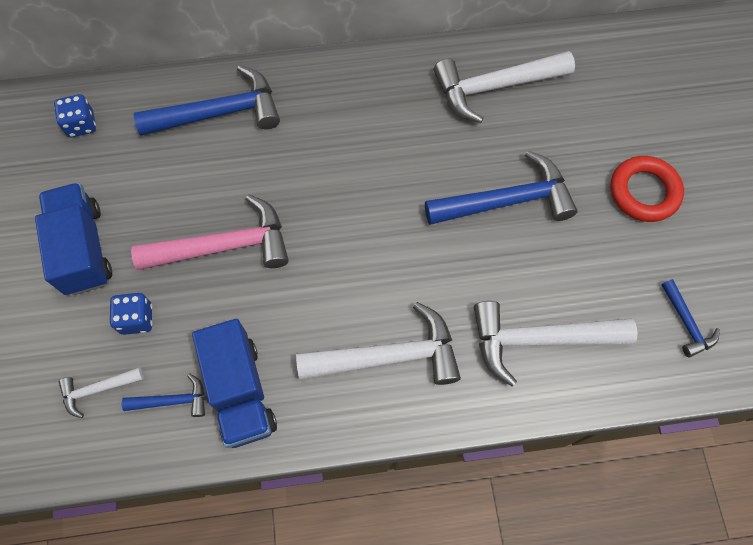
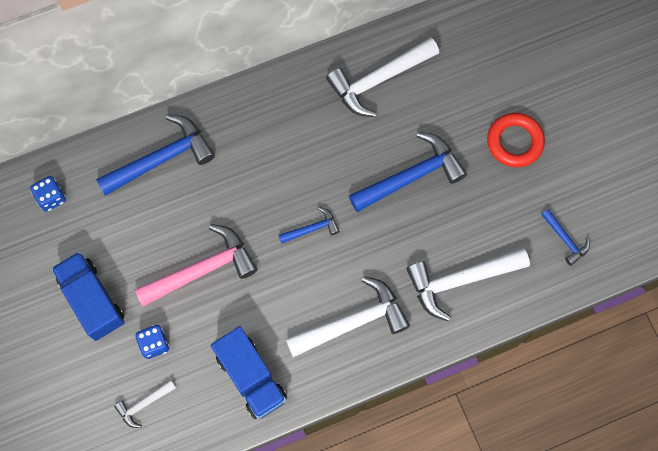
camera: 15 degrees left, 5 degrees up
blue hammer [122,373,205,417] -> blue hammer moved to [279,207,340,244]

